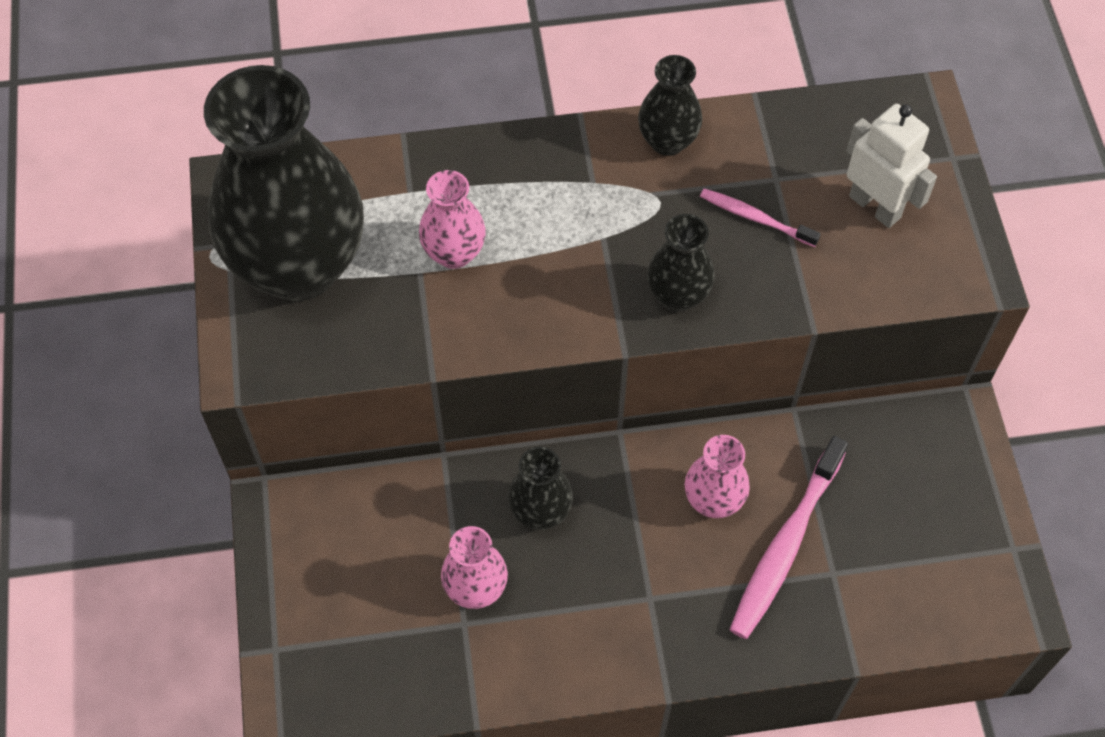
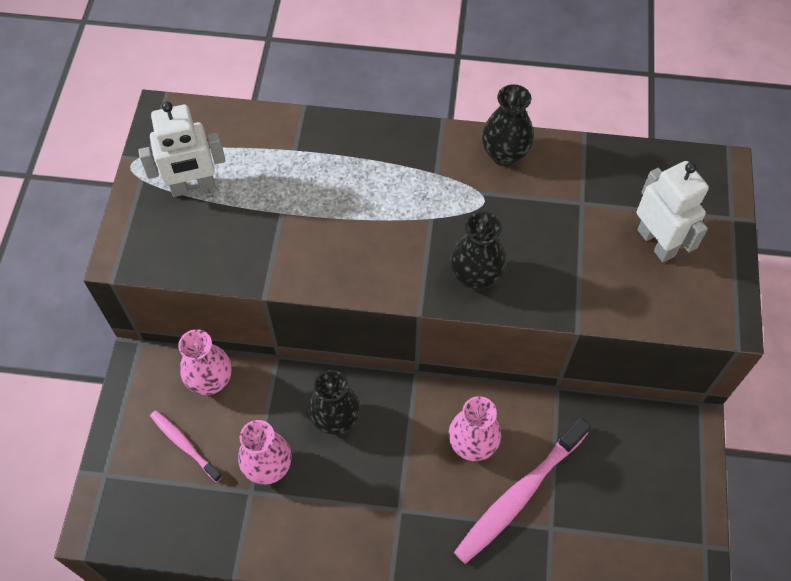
camera: 15 degrees right, 0 degrees up
black vase [204,65,364,301] -> white robot [138,101,226,197]
pink vase [419,170,486,269] -> pink vase moved to [178,329,232,395]
pink toothbrush [700,189,821,247] -> pink toothbrush moved to [150,410,222,482]

